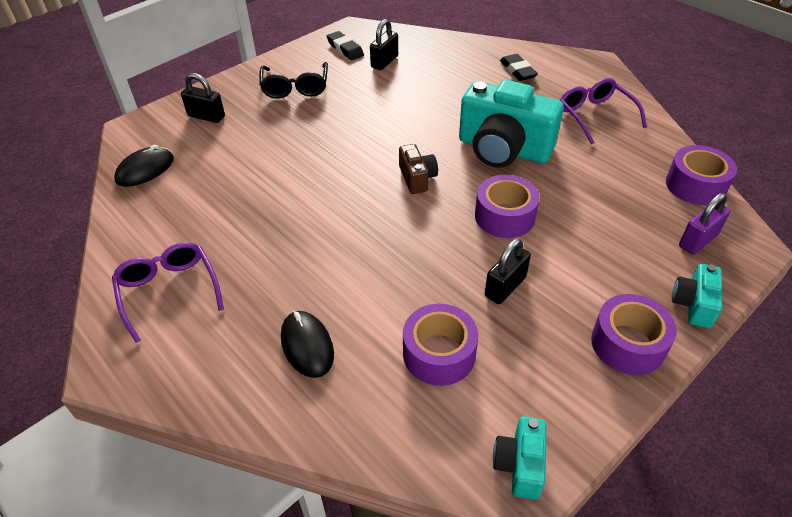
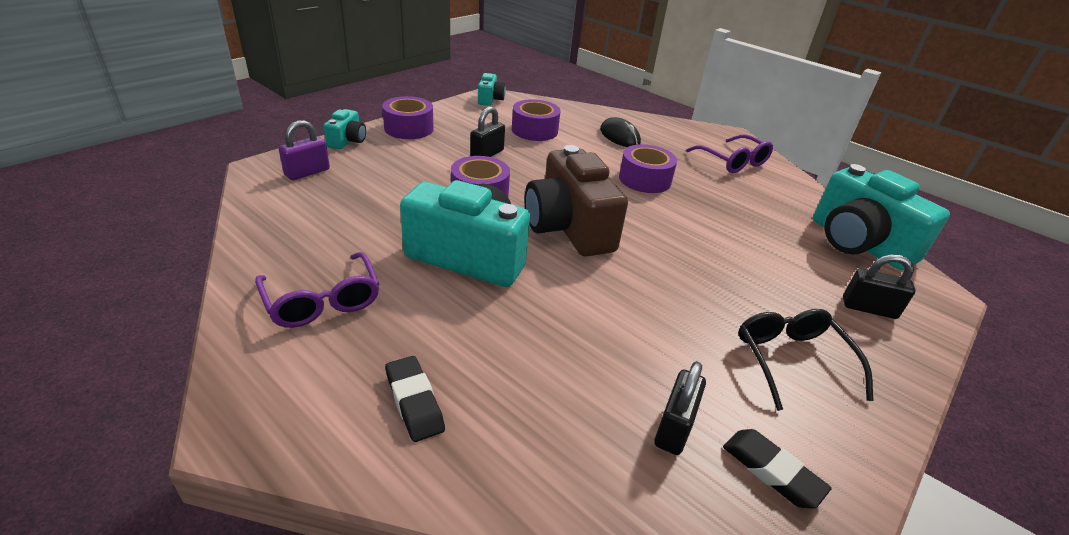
camera: 170 degrees right, 10 degrees down
black mouse [114,145,174,187] -> turquoise camera [813,164,950,270]
brown camera [399,144,438,194] -> brown camera [525,145,628,257], size x2.10
purple tape [666,145,737,205] -> purple tape moved to [619,144,677,193]

